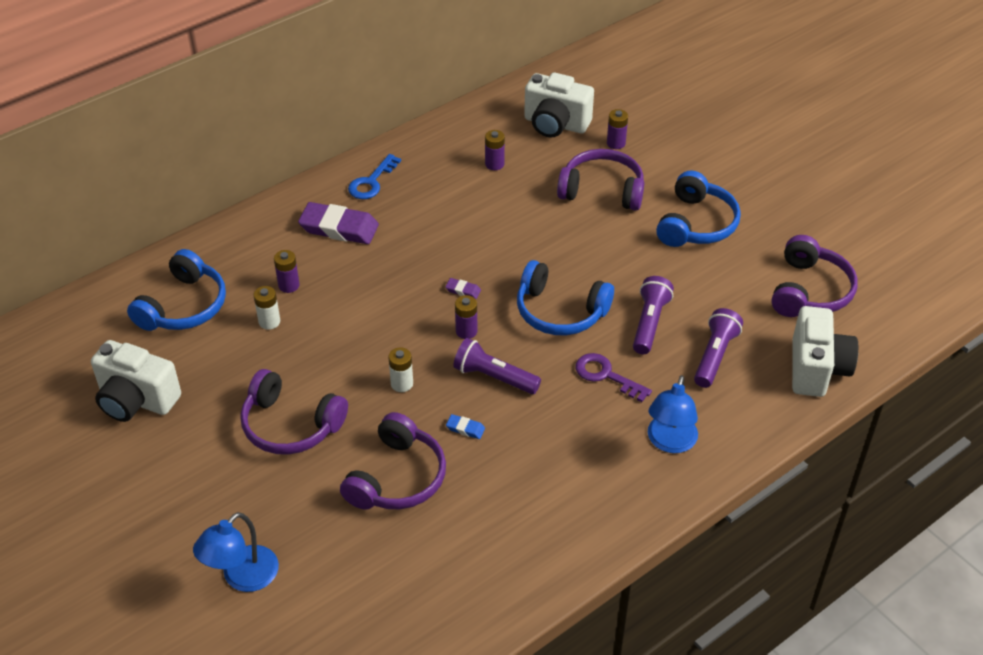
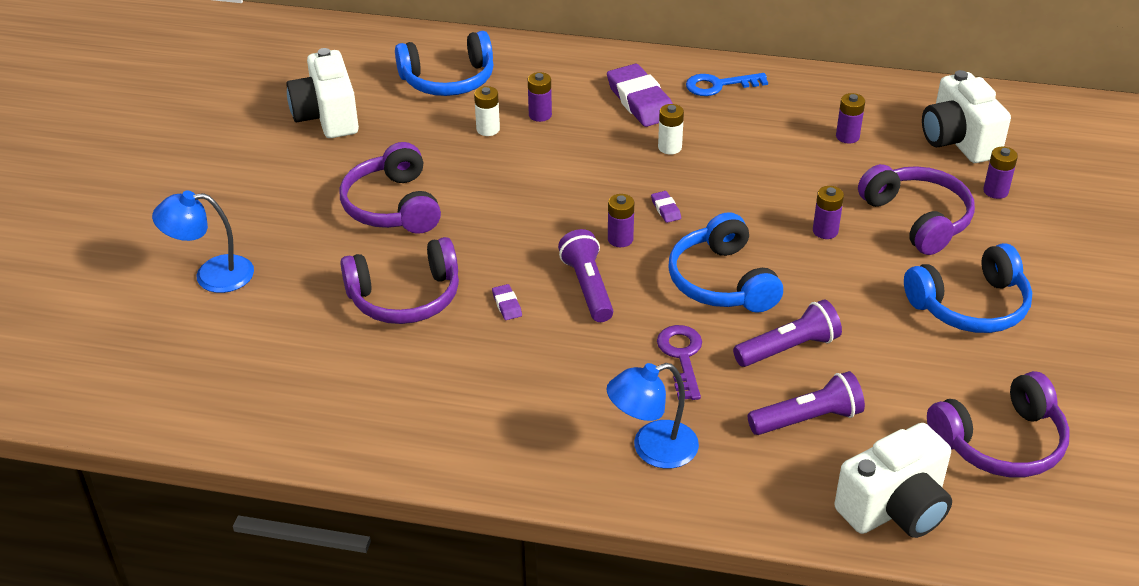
camera: 50 degrees right, 5 degrees down
white battery [388,347,413,392] -> white battery moved to [658,104,684,155]
blue eraser [446,414,485,439] -> purple eraser [492,284,522,320]
none -> purple battery [813,186,844,239]

